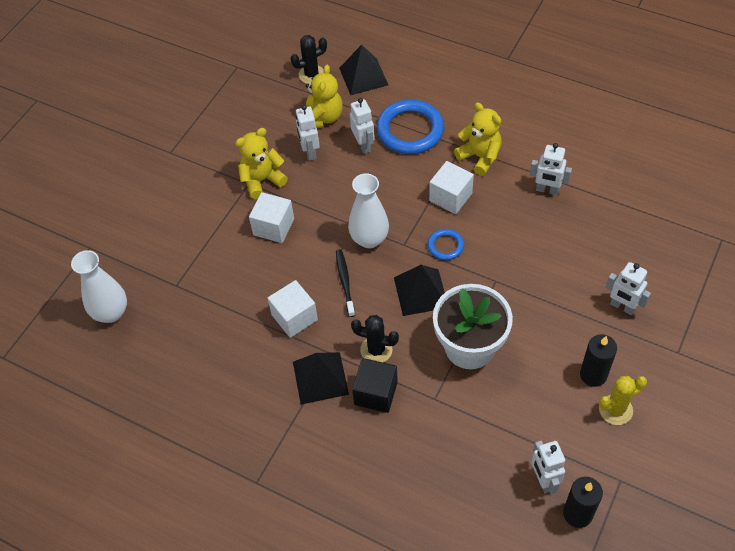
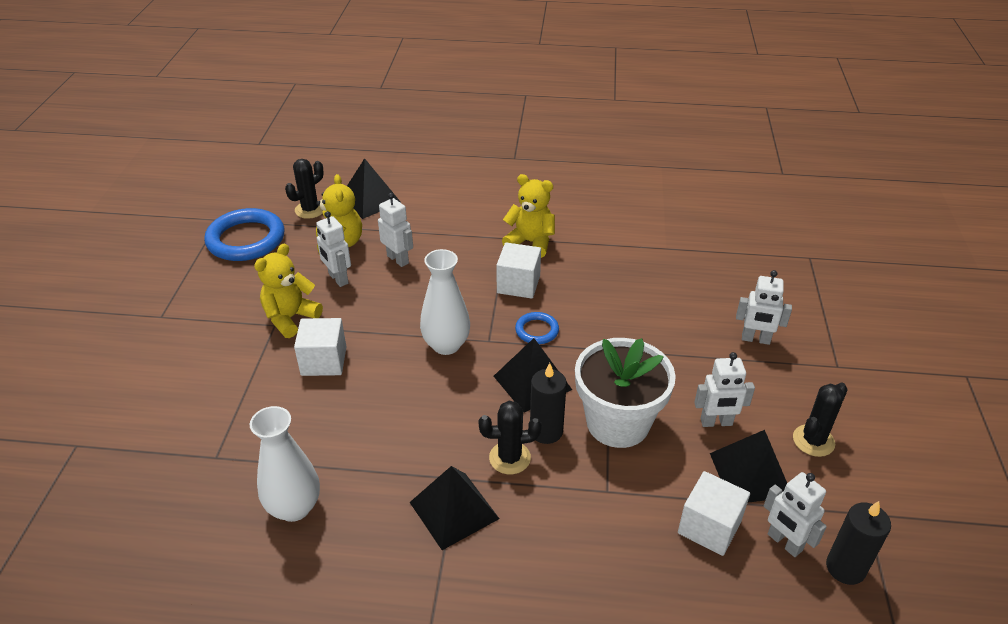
camera: 25 degrees left, 15 degrees down
white vase [71,250,127,323] -> white vase moved to [250,406,320,522]
white cube [267,280,318,338] -> white cube moved to [678,471,750,556]
black toothbrush [336,249,355,317] -> none
black cube [352,358,398,413] -> none
blue ring [376,100,444,154] -> blue ring moved to [204,208,284,261]
white robot [530,143,572,195] -> white robot moved to [694,352,755,427]
black candle [580,334,617,387] -> black candle moved to [530,363,567,444]
yellow cactus [599,376,647,425] -> black cactus [793,383,848,457]
none -> black pyramid [710,430,787,503]

